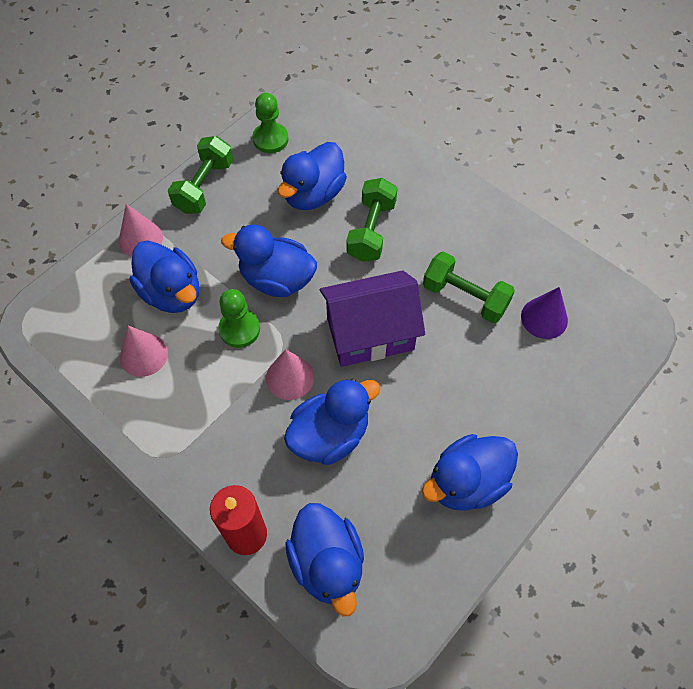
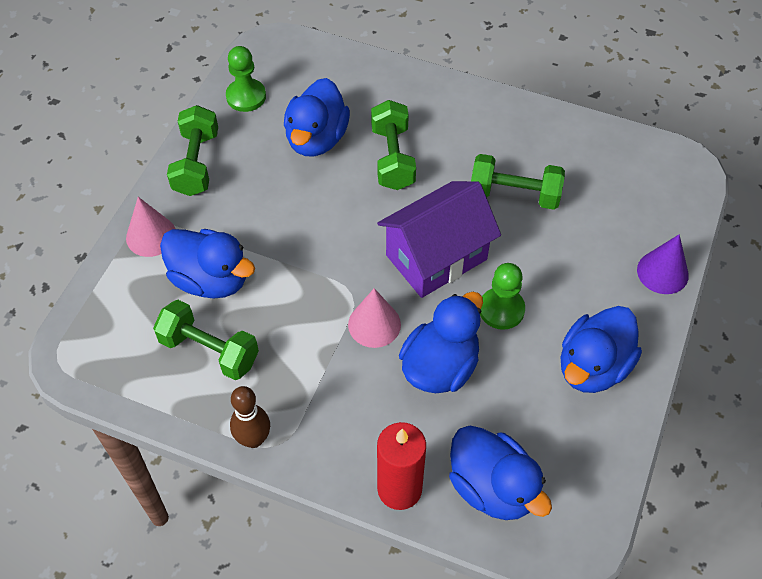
camera: 20 degrees left, 5 degrees down
pink cone [120,326,168,377] -> green dumbbell [153,300,259,380]
green pawn [218,289,260,348] -> green pawn moved to [480,263,525,330]
blue duck [221,224,317,297] -> none
purple cone [521,287,568,339] -> purple cone moved to [637,234,689,294]
none -> brown bowling pin [230,386,270,448]

